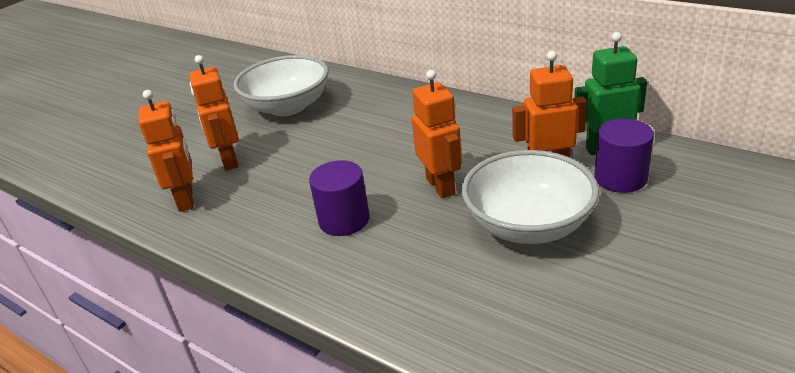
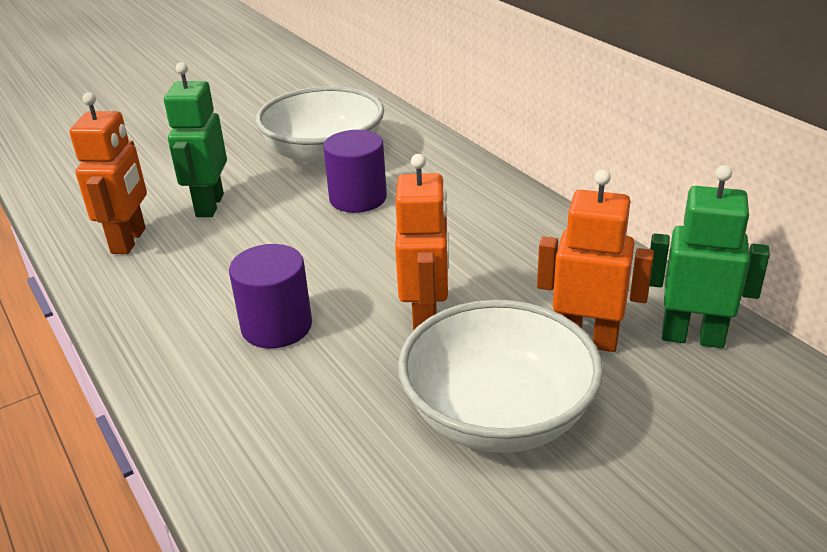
camera: 20 degrees right, 0 degrees up
orange robot [189,55,239,171] -> green robot [164,62,227,217]
purple cylinder [594,118,654,193] -> purple cylinder moved to [323,130,387,213]

